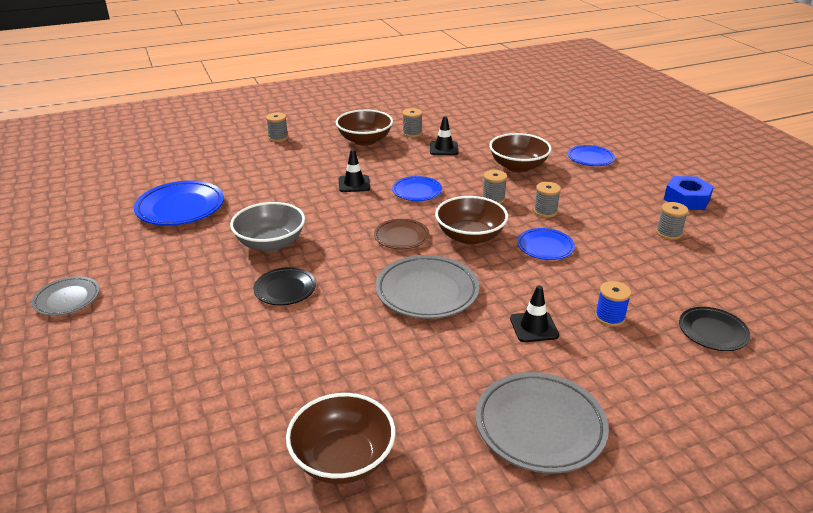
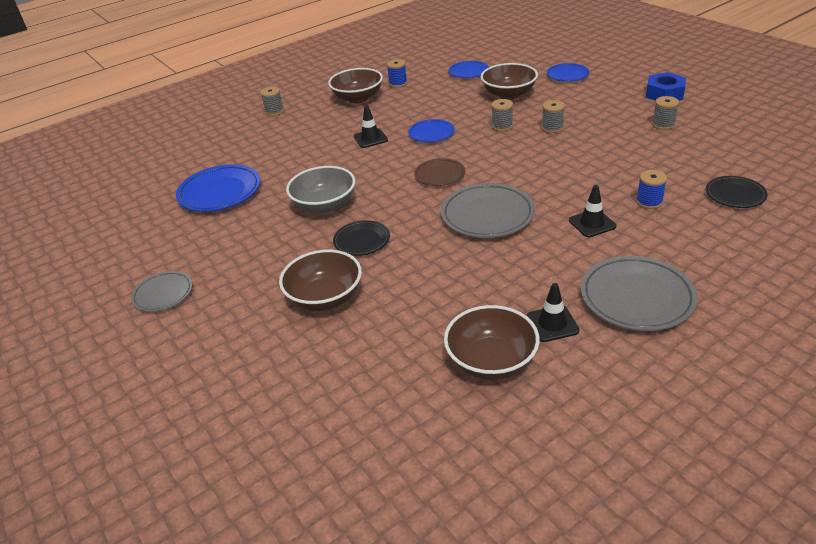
camera: 10 degrees left, 5 degrees up
grey spool [403,108,422,137] -> blue spool [387,59,407,88]
black traffic cone [430,116,458,155] -> black traffic cone moved to [527,283,580,342]
brown bowl [435,196,508,245] -> brown bowl moved to [279,250,362,311]
blue plate [517,228,575,260] -> blue plate moved to [448,61,489,78]

